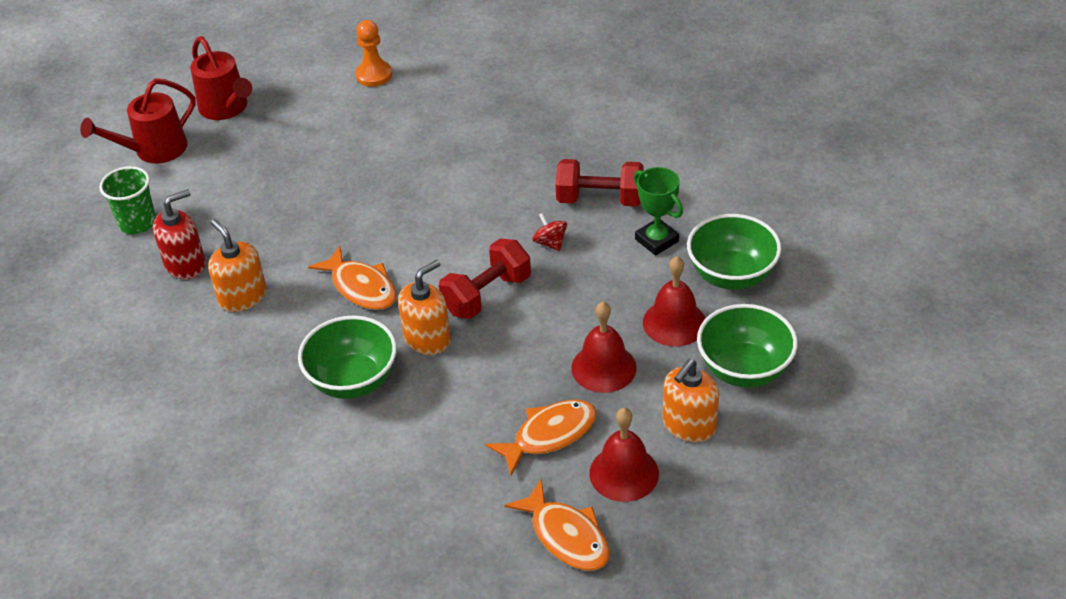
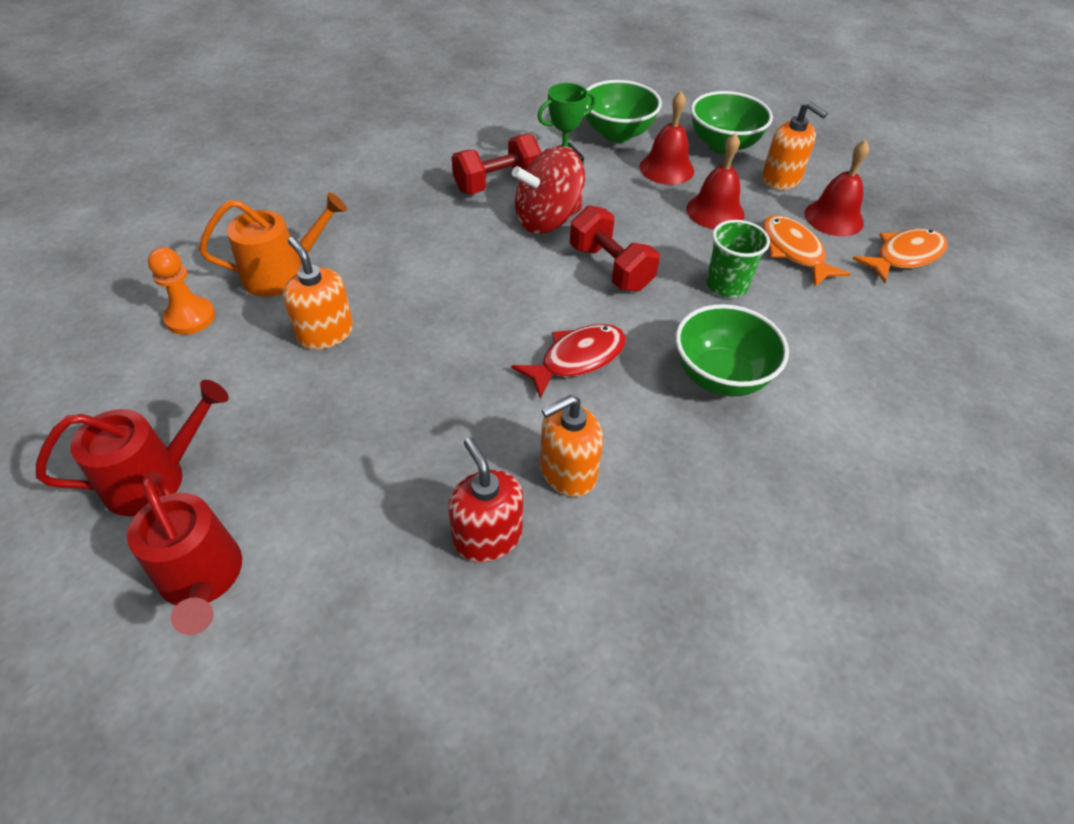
camera: 85 degrees left, 5 degrees up
green cup [99,166,156,234] -> green cup moved to [706,220,770,298]
orange fish [308,246,397,310] -> red fish [511,324,626,399]
orange soap dispenser [398,260,451,355] -> orange soap dispenser moved to [283,237,353,350]
red spinning top [532,213,567,251] -> red spinning top [512,146,585,234], size x2.27
red dumbbell [556,159,644,206] -> red dumbbell turned 45 degrees clockwise [452,134,541,194]
none -> orange watering can [199,192,347,297]

